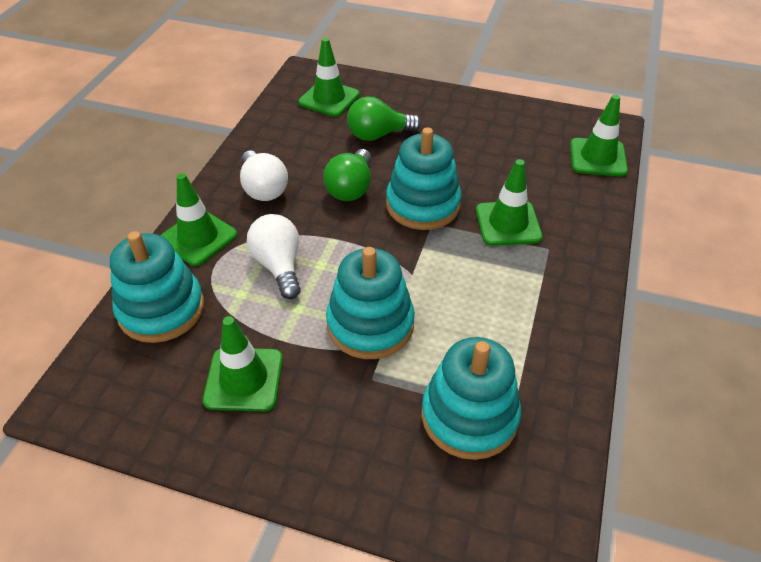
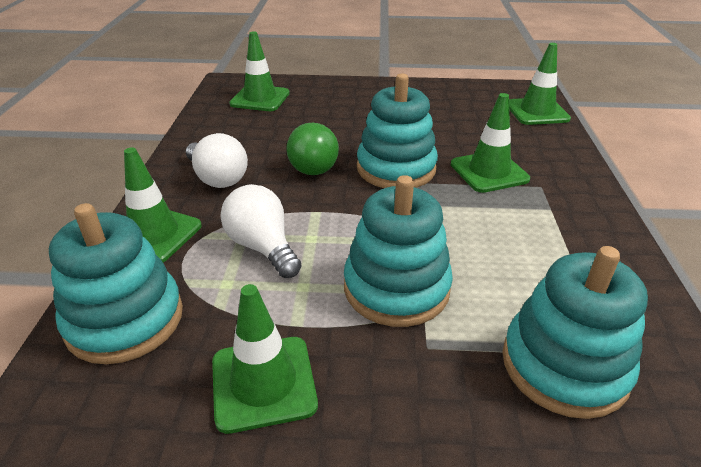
camera: 15 degrees left, 10 degrees down
green light bulb [347,96,421,141] -> none

